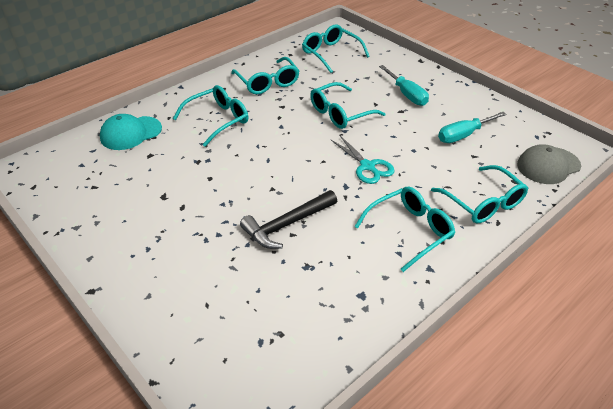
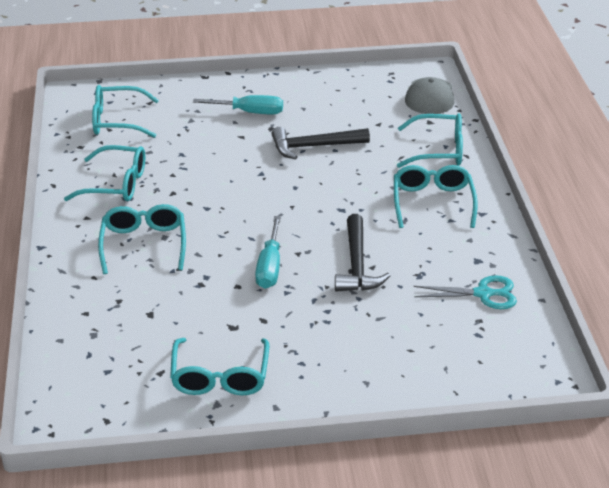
camera: 55 degrees left, 5 degrees down
turquoise cap [100,114,162,150] -> none
turquoise glasses [310,82,385,129] -> turquoise glasses moved to [170,338,269,395]
turquoise scissors [331,135,394,184] -> turquoise scissors moved to [413,275,517,309]
turquoise screwdriver [438,112,507,143] -> turquoise screwdriver moved to [255,216,281,289]
none -> black hammer [272,127,370,159]

